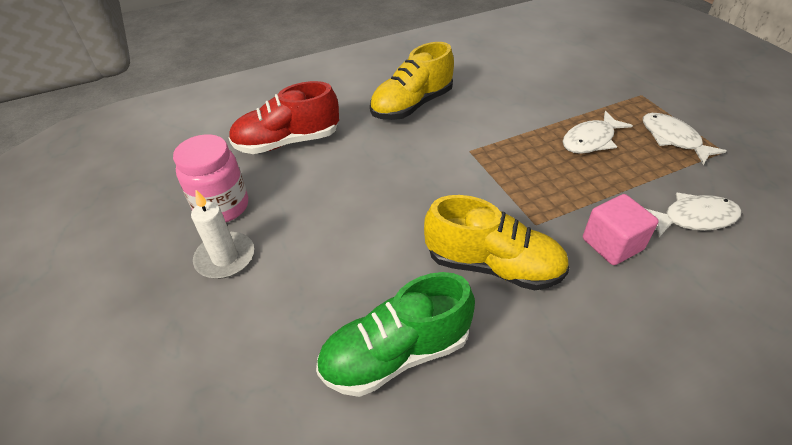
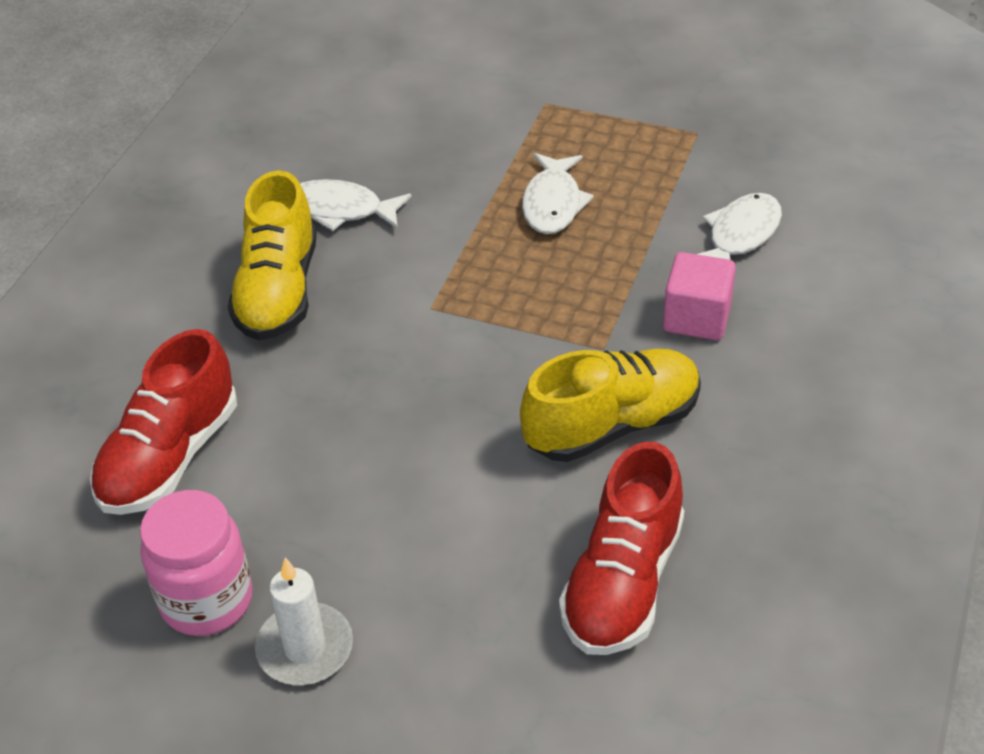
camera: 45 degrees left, 0 degrees up
green shoe [316,272,475,397] -> red shoe [559,442,684,655]
white fish [643,113,727,165] -> white fish moved to [300,179,412,231]

